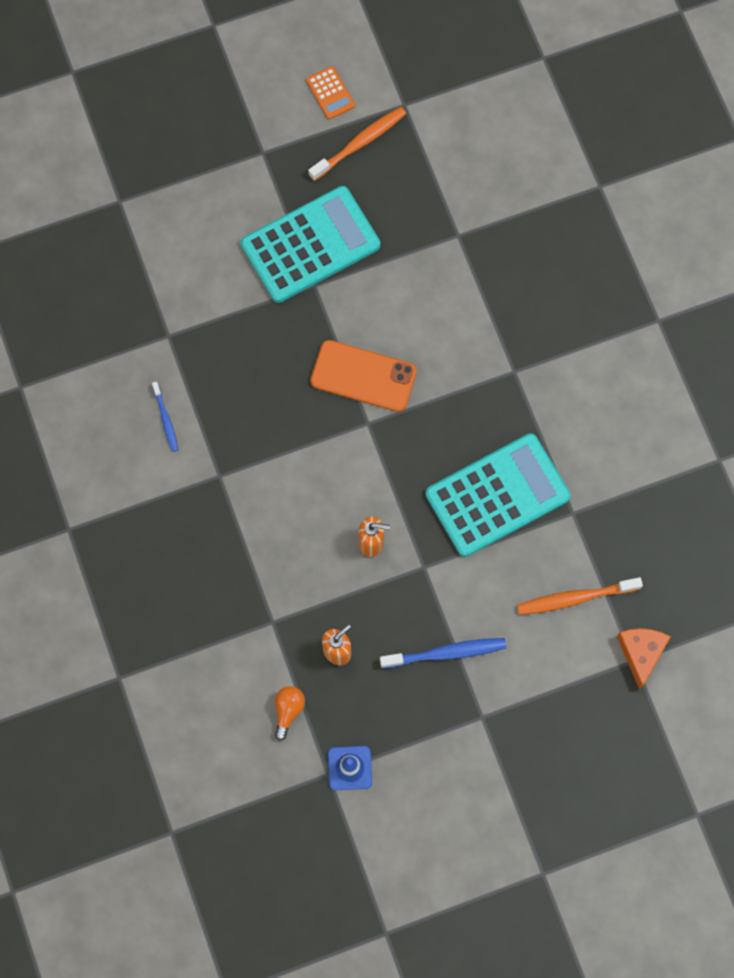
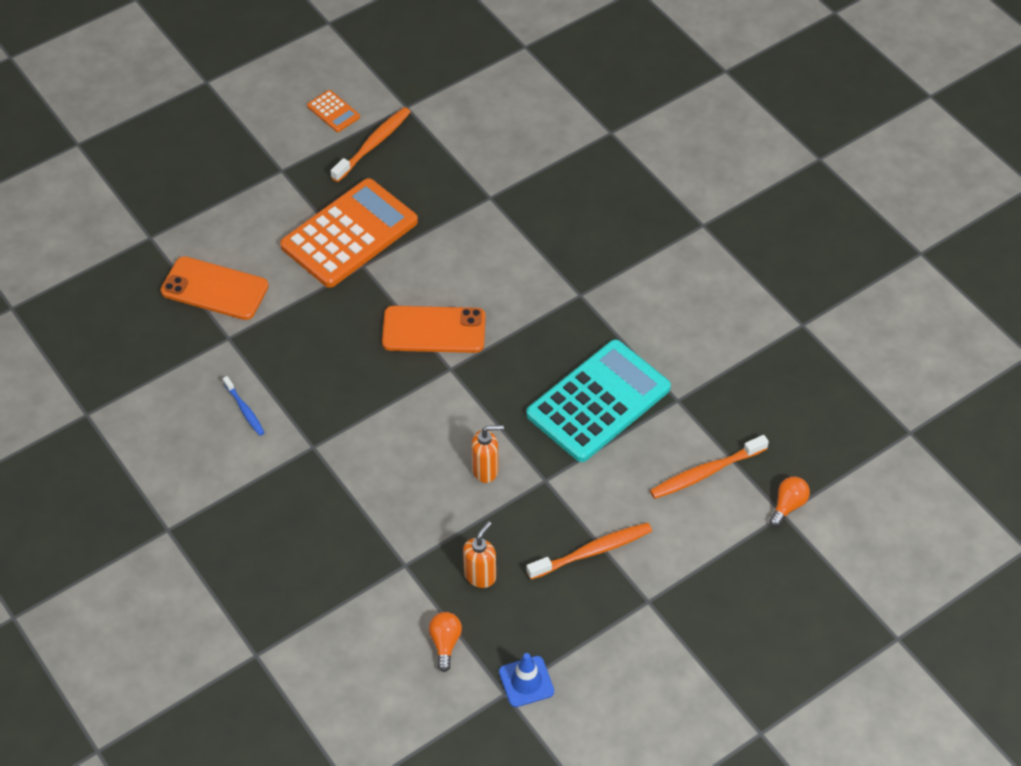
camera: 15 degrees left, 20 degrees down
turquoise calculator [241,186,380,303] -> orange calculator [280,178,418,288]
blue toothbrush [380,638,506,668] -> orange toothbrush [527,523,652,580]
orange cheese [617,628,671,690] -> orange light bulb [769,477,810,527]
none -> orange phone [161,256,269,320]

